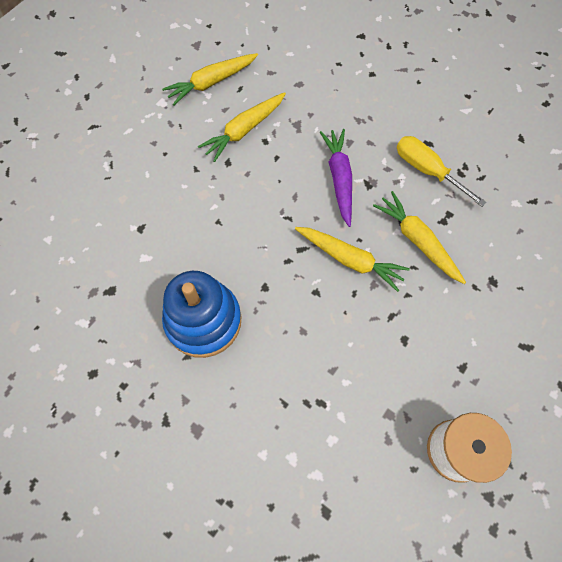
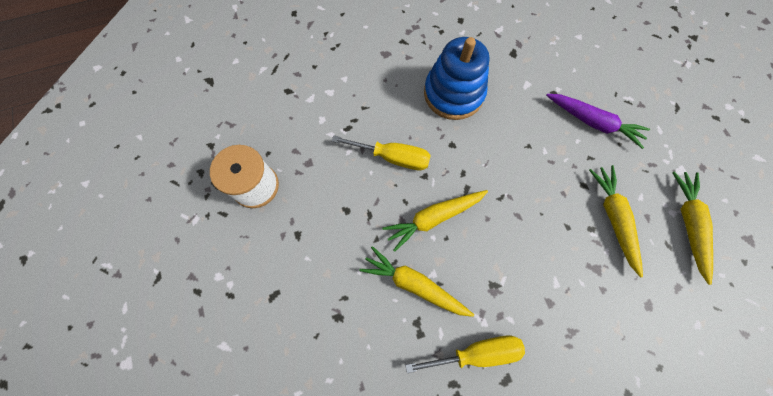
camera: 125 degrees right, 5 degrees up
purple carrot [320,129,352,227] -> purple carrot moved to [546,94,650,149]
yellow carrot [373,191,466,284] -> yellow carrot turned 150 degrees counterclockwise [359,246,474,317]
none -> yellow screwdriver [332,135,431,170]

